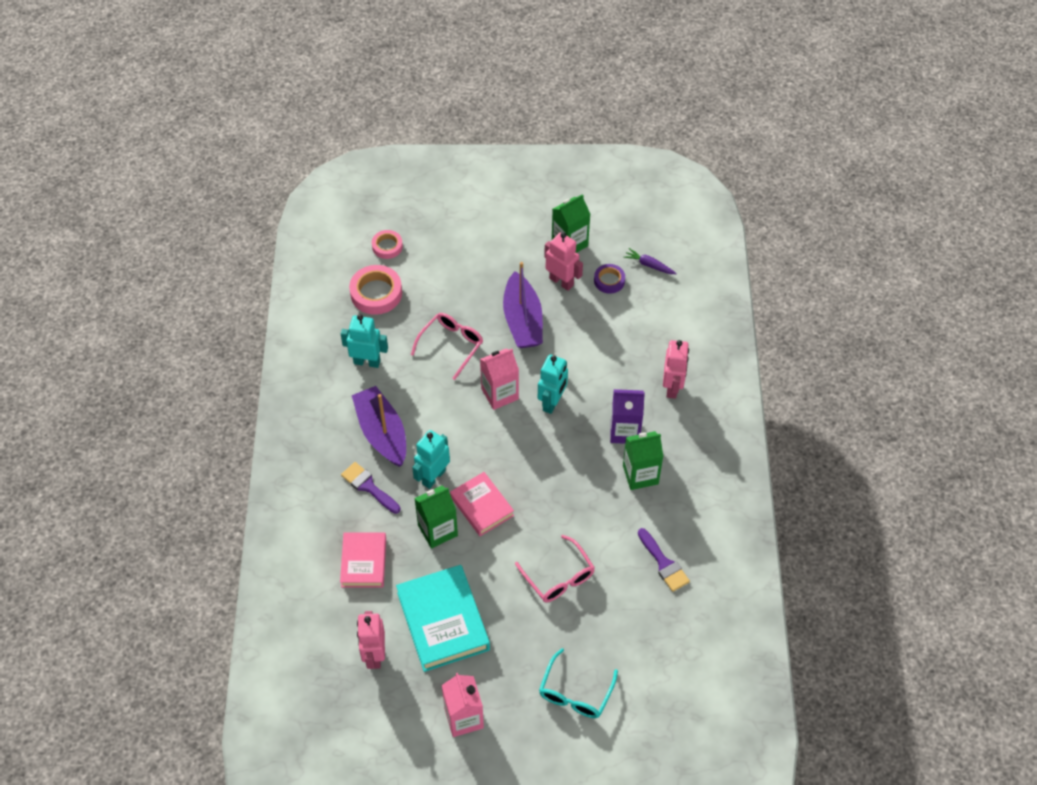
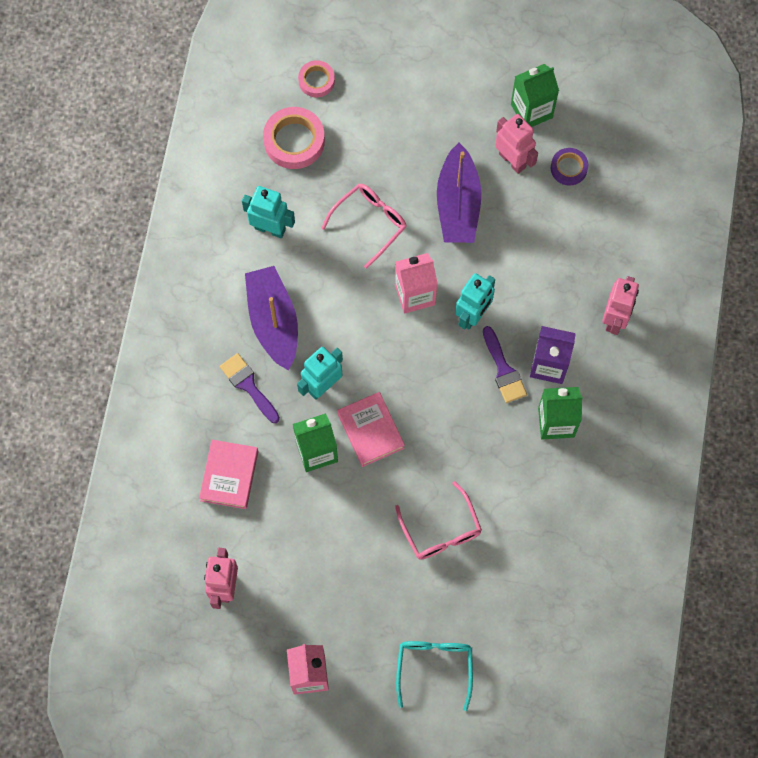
camera: 10 degrees right, 15 degrees up
turquoise book [396,565,490,672] -> none
turquoise glasses [539,648,618,718] -> turquoise glasses turned 150 degrees clockwise [396,641,473,711]
purple carrot [624,248,677,274] -> none
purple brush [638,528,690,592] -> purple brush moved to [483,326,527,403]

